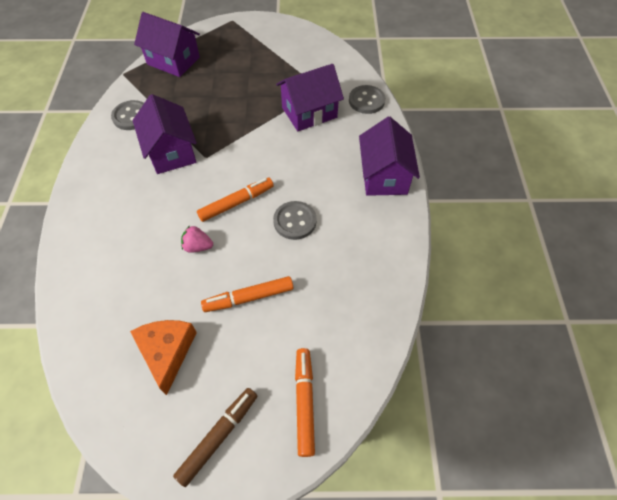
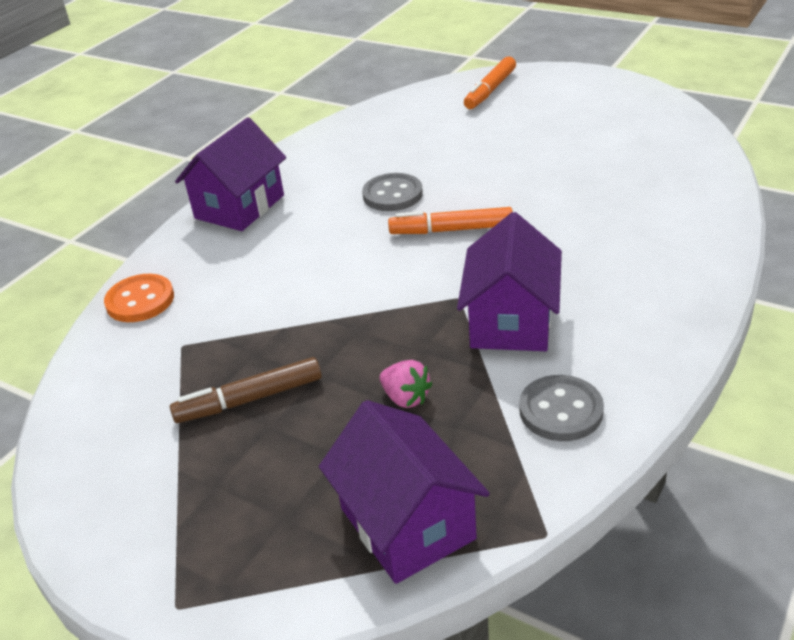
camera: 145 degrees left, 20 degrees down
orange cheese [130,320,197,395] -> none
brown marker [173,388,257,487] -> brown marker moved to [170,357,322,423]
pink strawberry [181,226,213,253] -> pink strawberry moved to [379,360,432,408]
orange marker [201,276,294,312] -> none
purple house [276,64,344,131] -> none
grey button [349,85,385,114] -> orange button [104,274,174,322]

